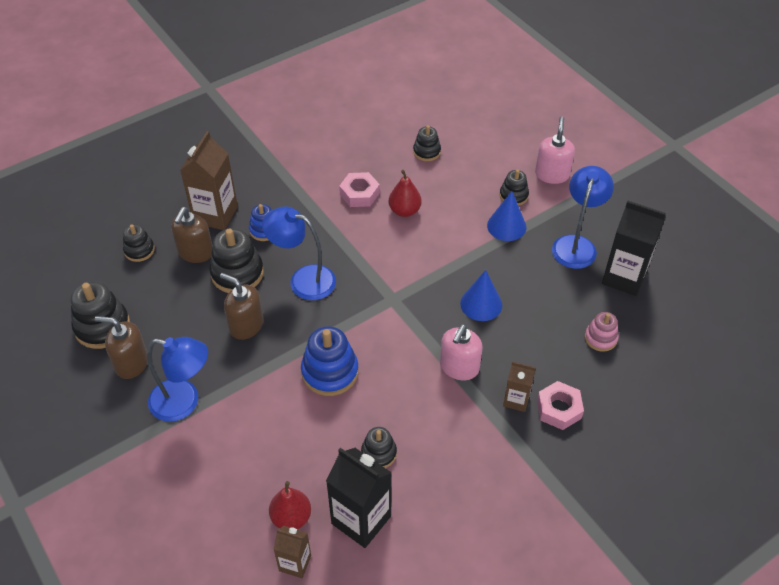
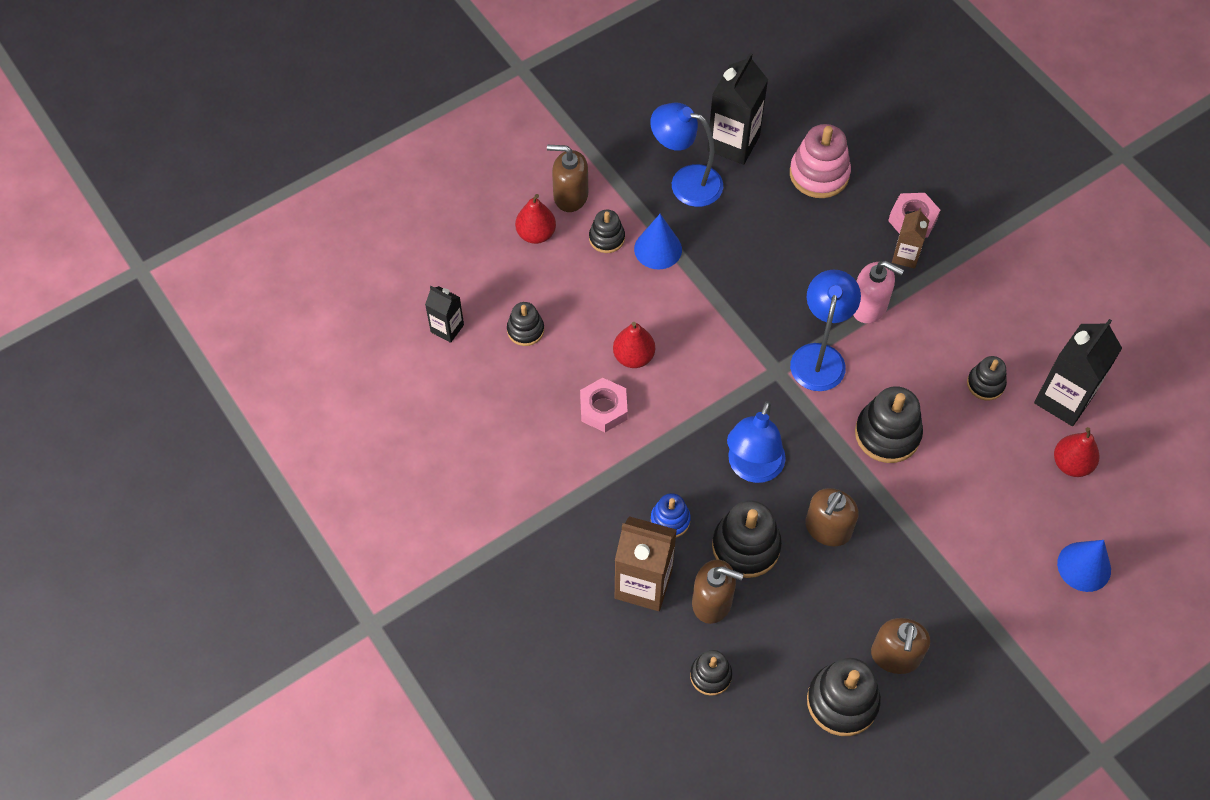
camera: 90 degrees left, 10 degrees up
blue lamp [147,337,208,422] -> blue lamp moved to [790,270,861,391]
brown carton [274,526,311,578] -> none
blue stacking toy [301,326,358,396] -> black stacking toy [855,386,923,463]
blue cone [460,270,502,321] -> blue cone moved to [1057,540,1111,592]
pink soap dispenser [535,117,575,184] -> brown soap dispenser [547,145,588,212]
pink stacking toy [585,312,619,352] -> pink stacking toy [790,124,851,198], size x1.70
none -> black carton [425,286,464,343]
none -> red pear [515,194,556,244]

